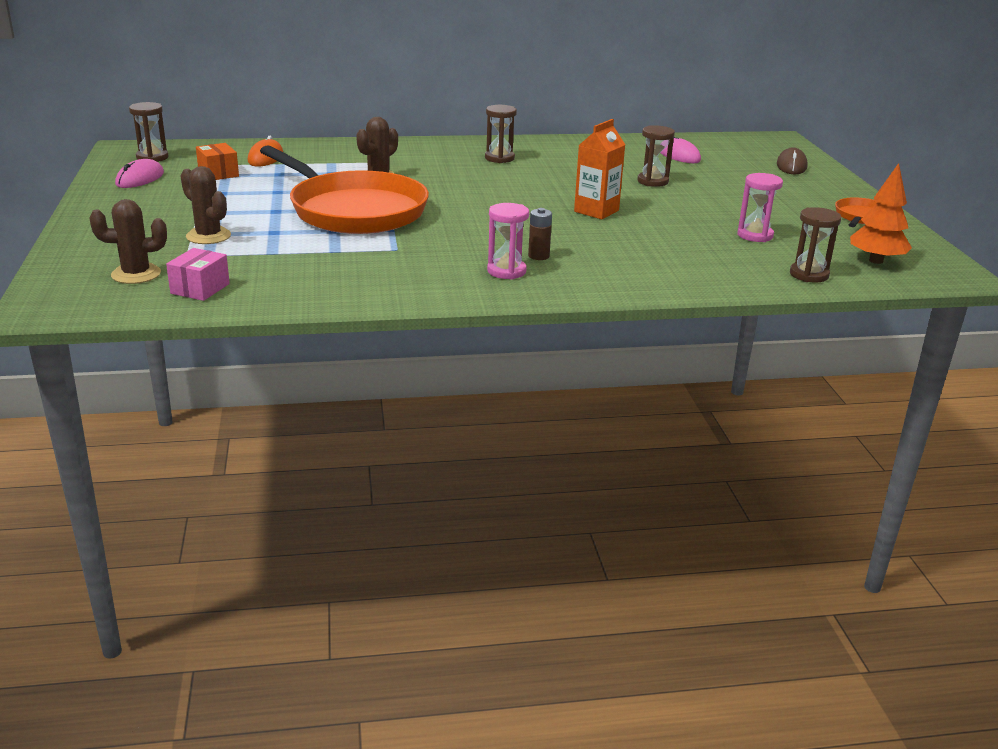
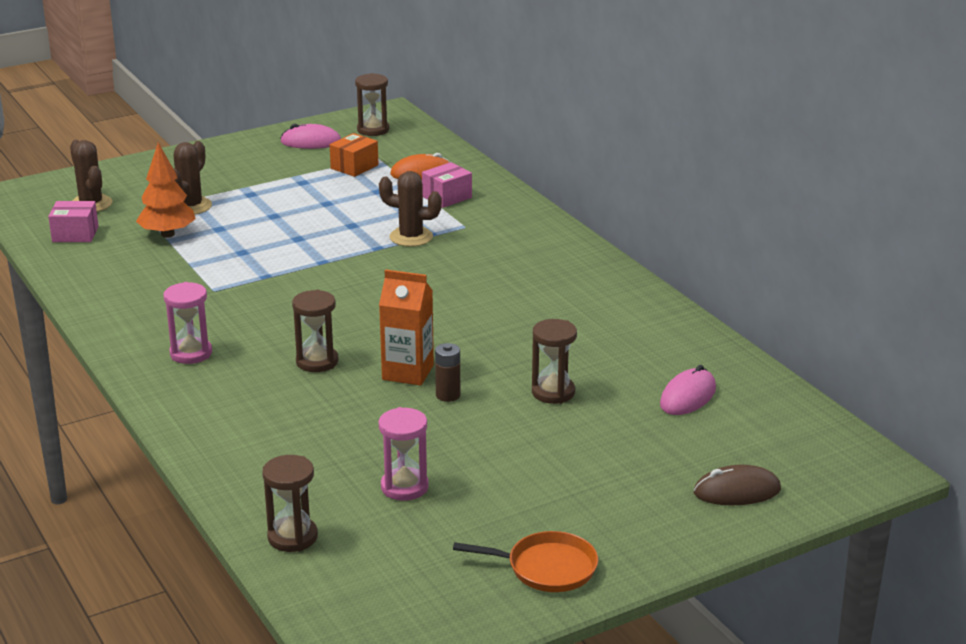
camera: 70 degrees right, 0 degrees up
orange pan [260,145,429,234] -> none
brown hourglass [485,105,517,163] -> brown hourglass moved to [292,290,338,372]
brown battery [528,208,552,260] -> brown battery moved to [435,343,460,402]
orange tree [850,163,912,264] -> orange tree moved to [136,143,196,238]
none -> pink box [422,162,472,208]

